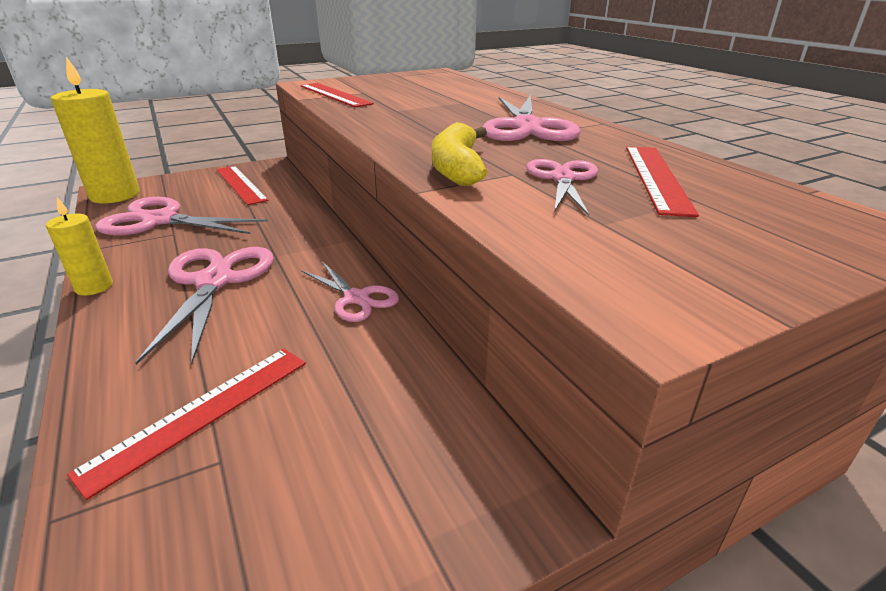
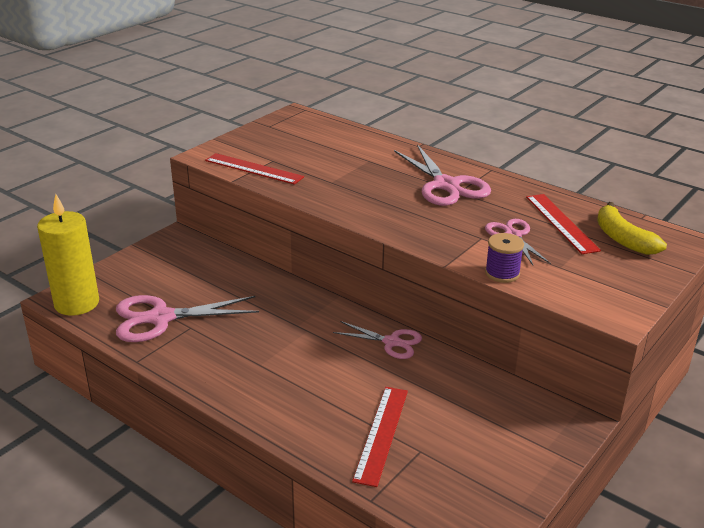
camera: 25 degrees left, 0 degrees up
yellow candle [46,197,113,296] -> none
pink scissors [135,247,274,365] -> none
red ruler [216,166,269,205] -> none
yellow banana [432,122,487,186] -> yellow banana moved to [597,202,667,255]
none -> purple spool [485,233,524,283]

